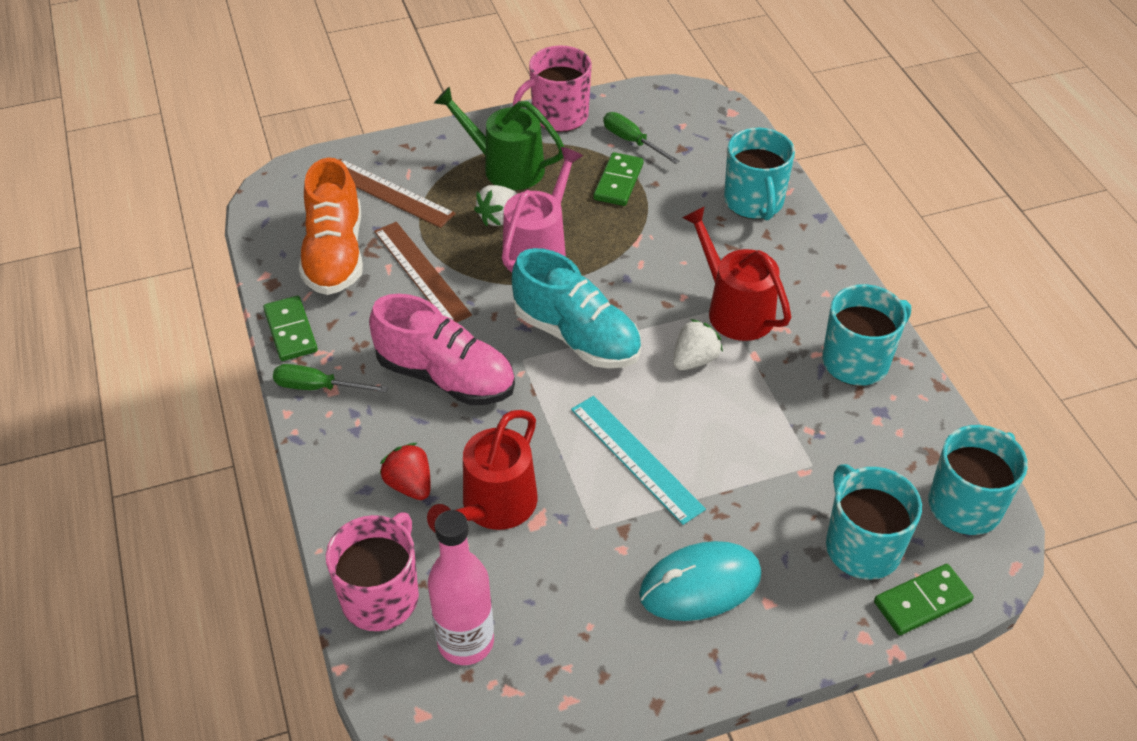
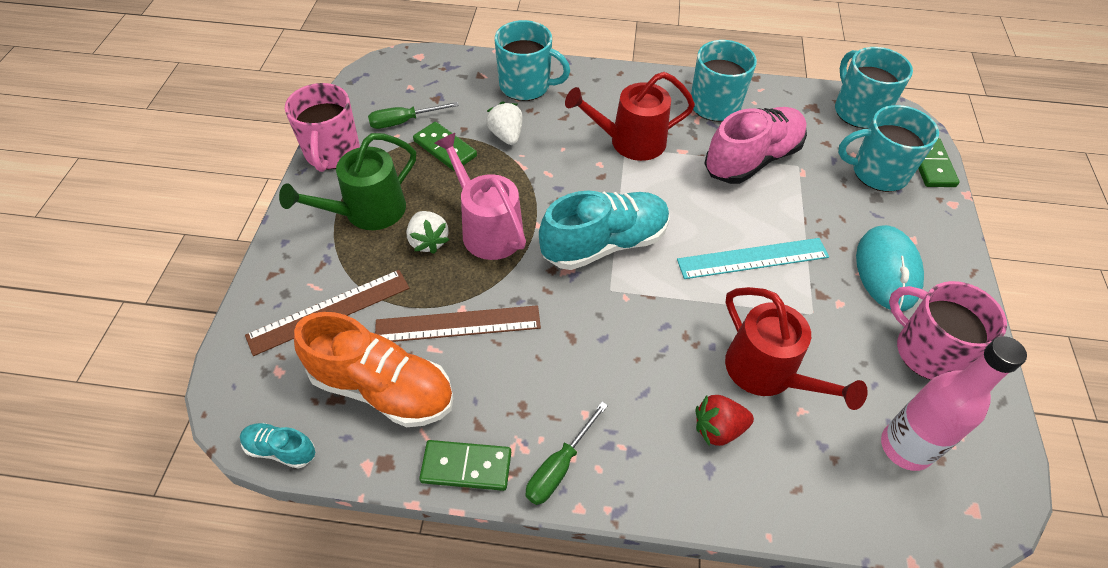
camera: 65 degrees left, 5 degrees up
pink mug [326,513,419,631] -> pink mug moved to [889,281,1007,380]
pink shoe [369,294,515,405] -> pink shoe moved to [704,107,807,184]
white strawberry [673,319,723,370] -> white strawberry moved to [486,102,523,145]
none -> turquoise shoe [240,423,315,469]

